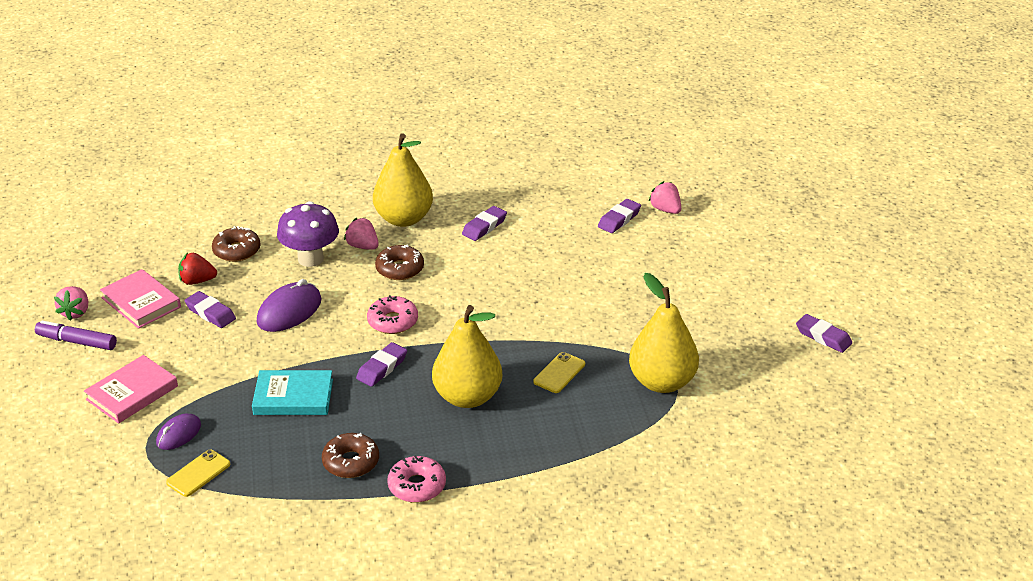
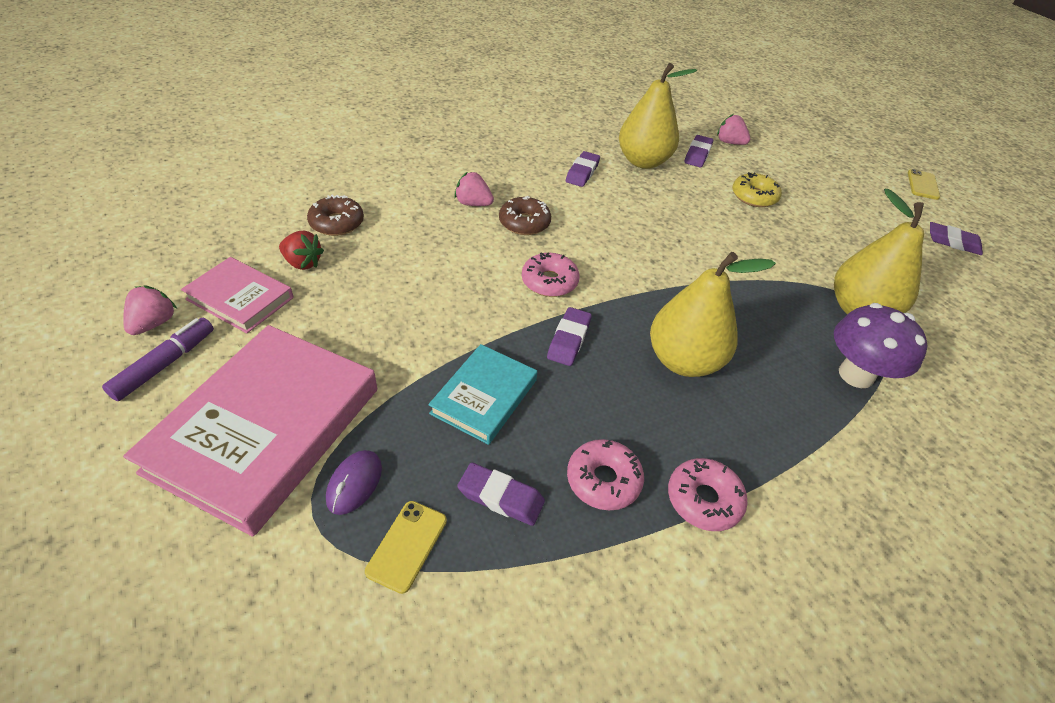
camera: 20 degrees left, 10 degrees up
purple marker [35,320,117,350] -> purple marker turned 120 degrees clockwise [102,318,214,401]
pink strawberry [54,286,88,321] -> pink strawberry turned 150 degrees counterclockwise [123,285,177,335]
pink book [84,355,178,424] -> pink book [123,325,377,537], size x1.88
red strawberry [178,253,217,285] -> red strawberry turned 135 degrees counterclockwise [279,231,324,270]
purple eraser [185,291,236,328] -> purple eraser moved to [457,463,545,526]
turquoise book [252,370,333,415] -> turquoise book turned 45 degrees counterclockwise [428,344,537,445]
purple mouse [257,279,322,332] -> none
purple mushroom [277,201,339,267] -> purple mushroom moved to [834,303,927,388]
brown donut [322,433,379,478] -> pink donut [567,439,644,510]
yellow pear [373,133,433,227] -> yellow pear moved to [619,63,697,169]
yellow phone [533,352,585,393] -> yellow phone moved to [908,169,940,200]
none -> yellow donut [732,172,782,207]

